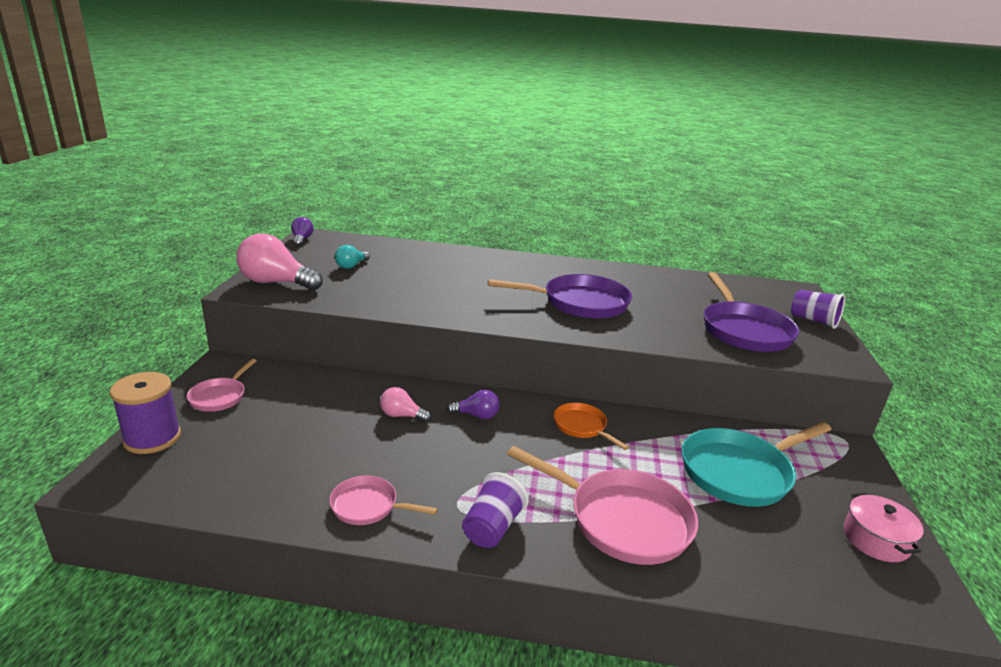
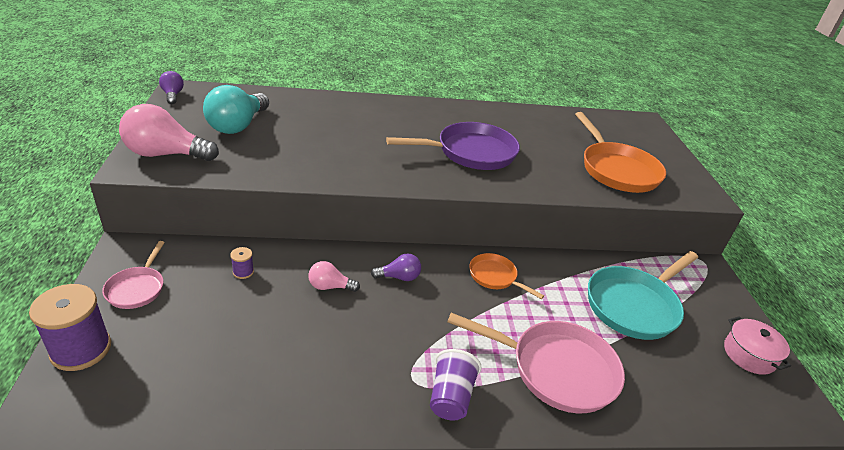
camera: 15 degrees left, 10 degrees up
pink pan [329,475,438,525] -> none
turquoise light bulb [335,245,370,269] -> turquoise light bulb [203,85,269,134], size x1.93
purple pan [704,272,799,352] -> orange pan [575,112,666,193]
purple cup [791,290,845,329] -> none
none -> purple spool [230,247,254,279]

